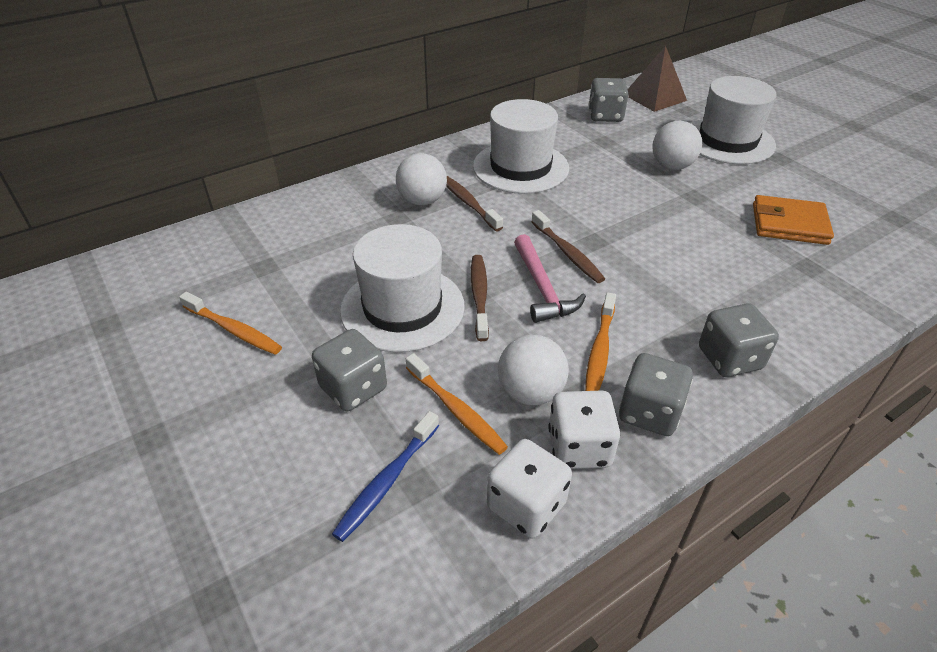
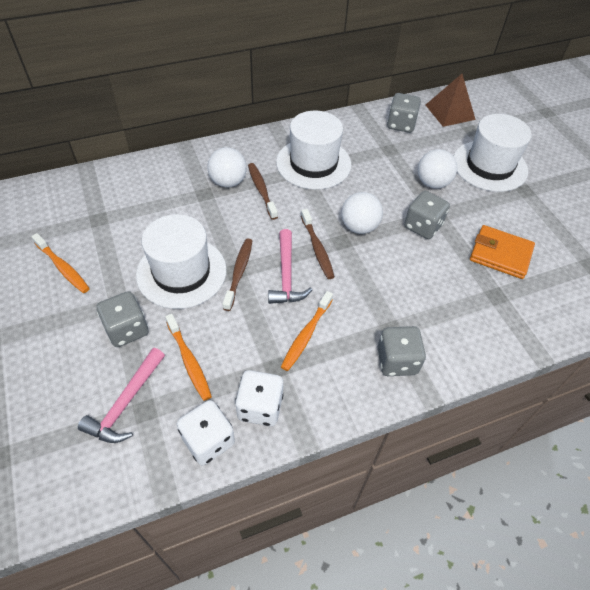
camera: 10 degrees right, 10 degrees up
blue toothbrush [332,411,439,542] -> pink hammer [78,348,165,443]
white ball [498,335,569,405] -> white ball moved to [341,192,383,234]
grey dice [619,353,693,436] -> grey dice moved to [404,191,450,239]

